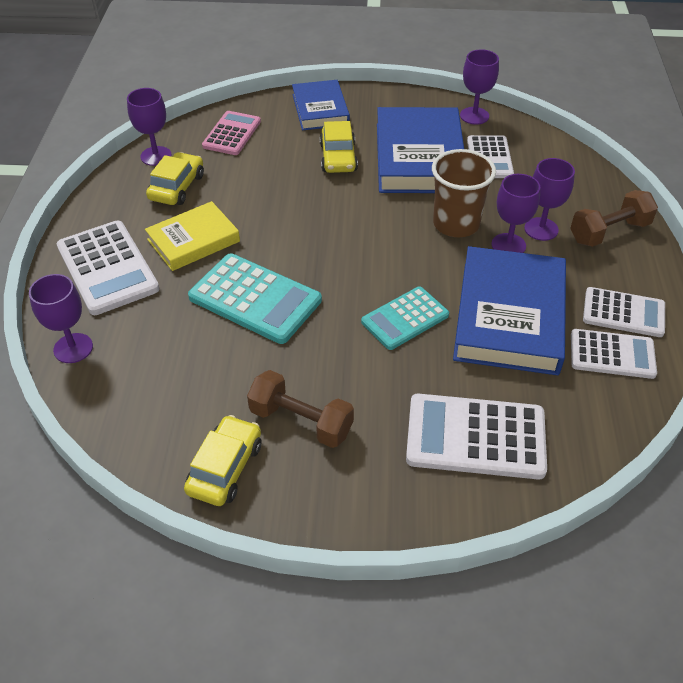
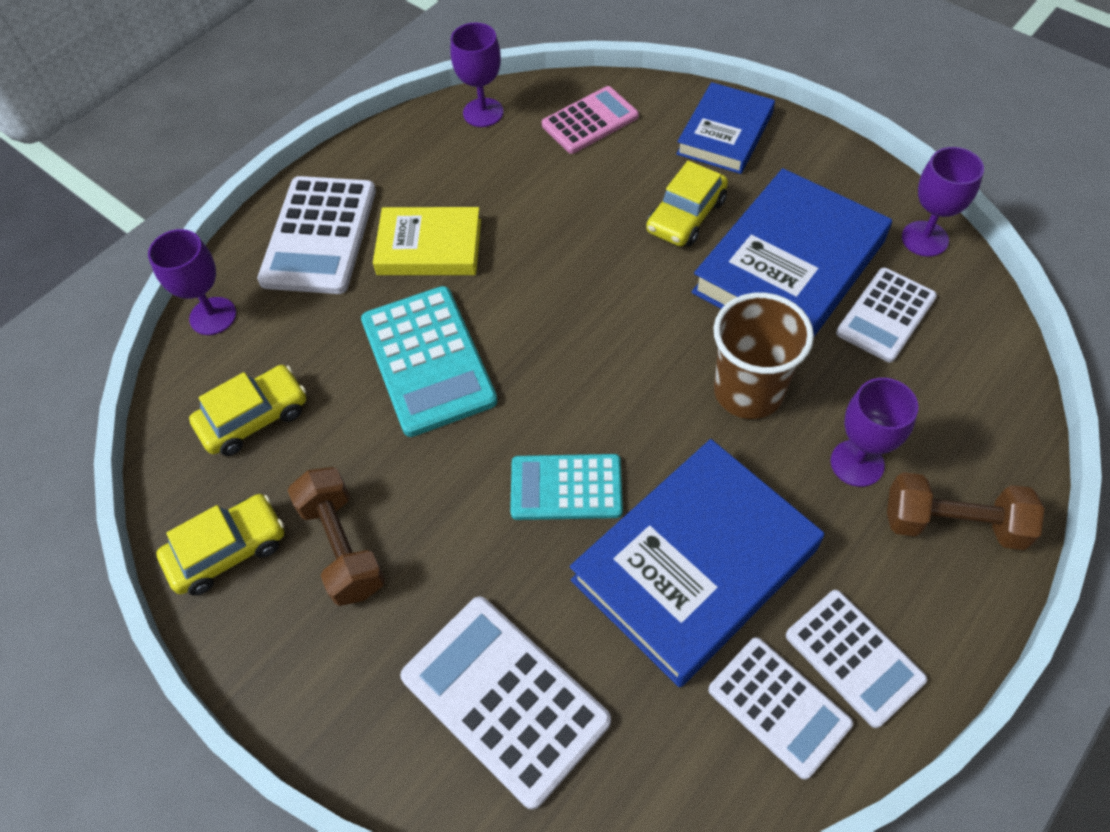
camera: 40 degrees right, 10 degrees up
yellow car [146,152,204,205] -> yellow car moved to [189,365,306,456]
purple goblet [491,174,540,253] -> none

